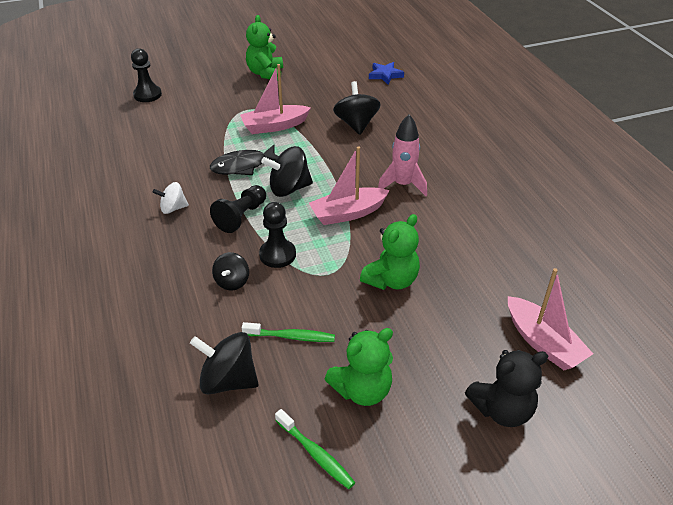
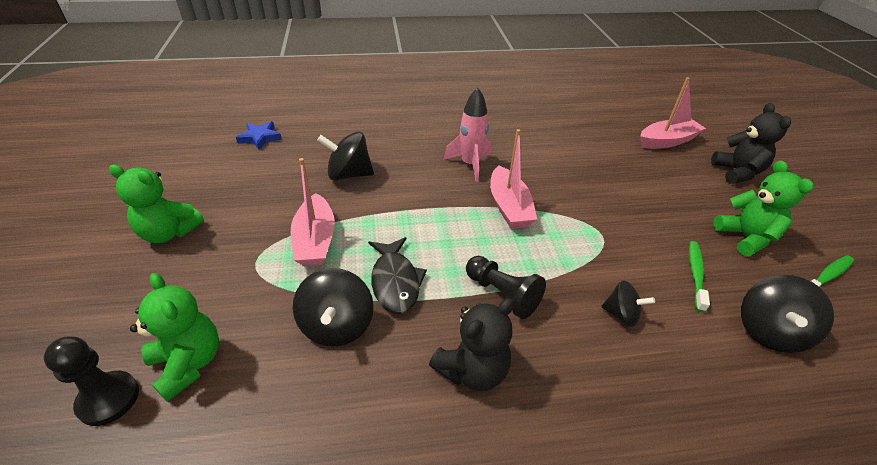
camera: 80 degrees left, 0 degrees up
white spinning top [152,182,189,214] -> black teddy bear [429,298,514,391]
black pawn [259,202,296,268] -> none
black spinning top [261,146,313,197] -> black spinning top moved to [293,268,374,347]
green teddy bear [360,214,420,290] -> green teddy bear moved to [130,273,219,402]

